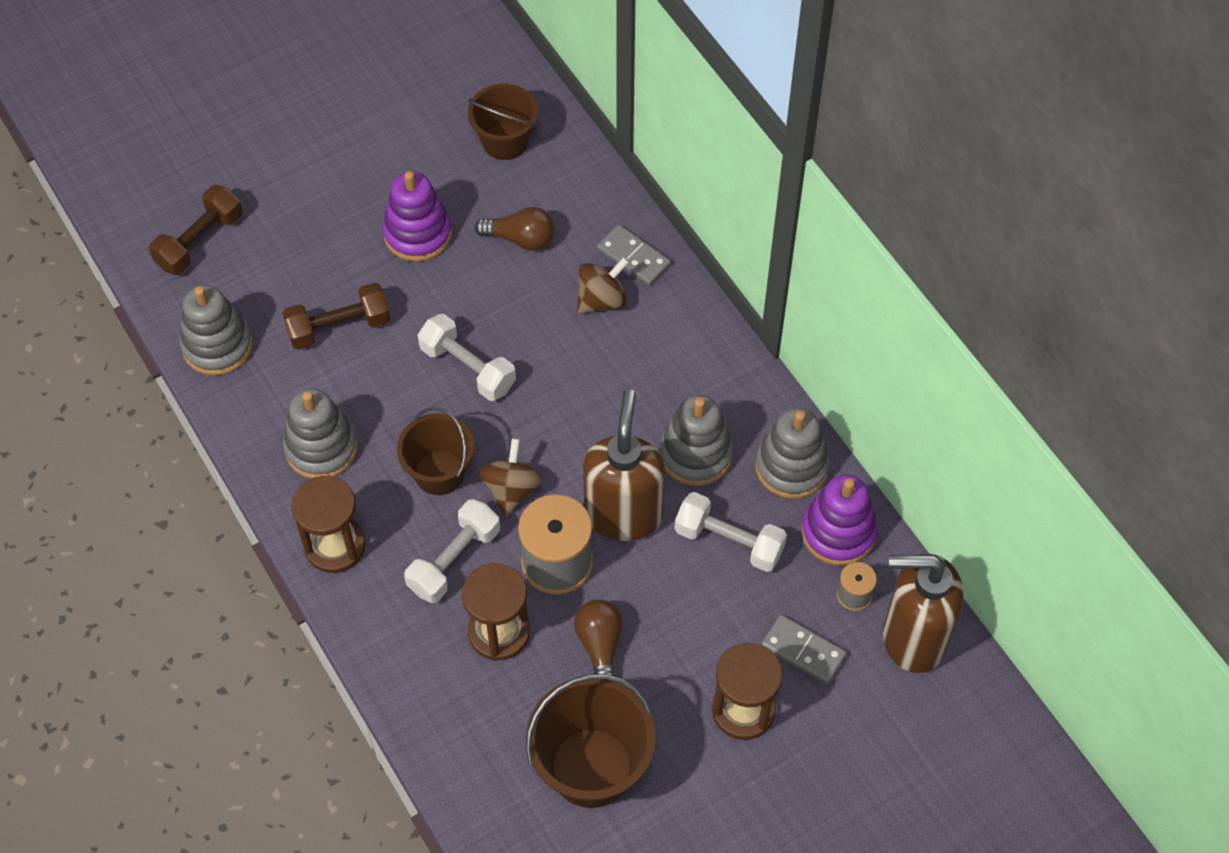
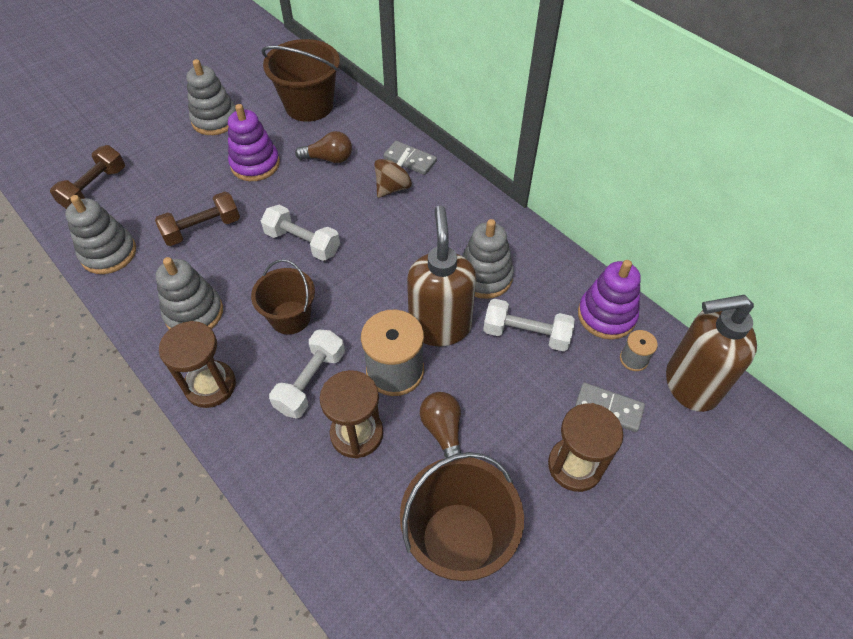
camera: 10 degrees left, 5 degrees down
brown bucket [468,83,538,160] -> brown bucket [262,39,340,122], size x1.52
brown spinning top [479,438,542,516] -> none
grey stacking toy [755,408,830,499] -> grey stacking toy moved to [186,59,236,135]

